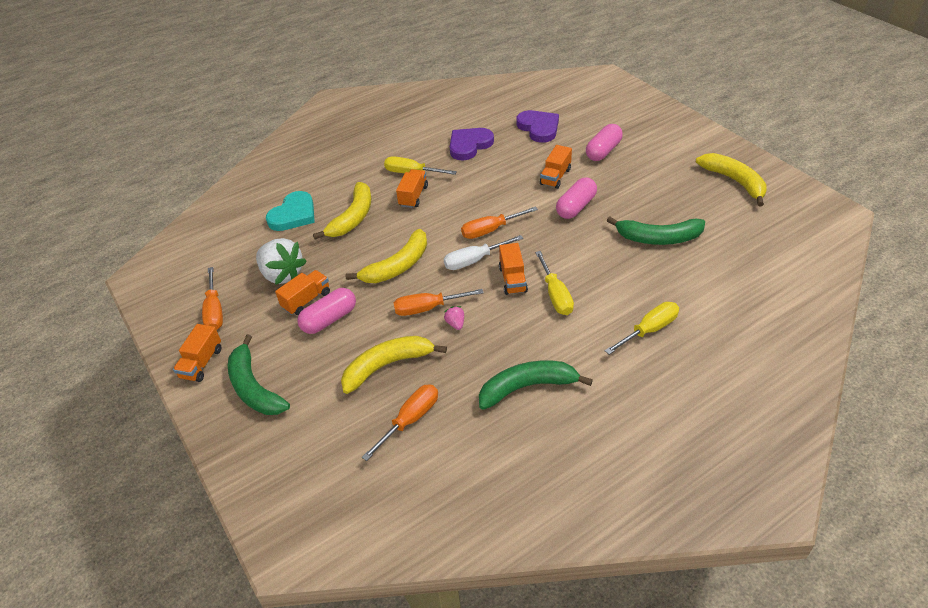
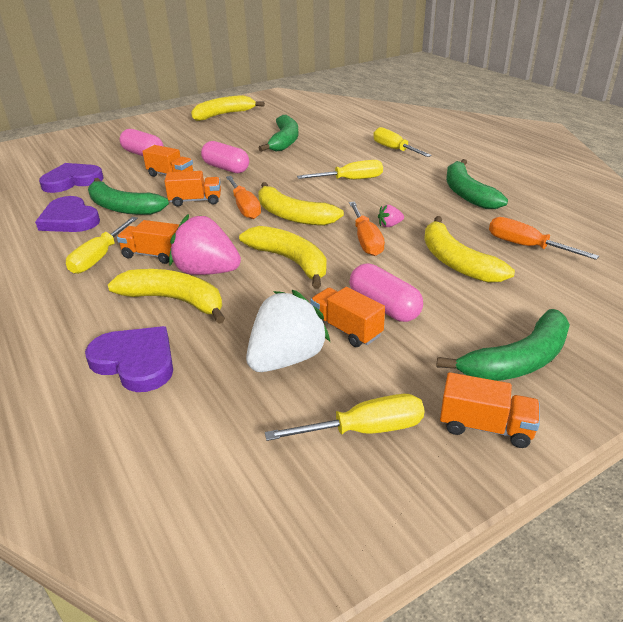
camera: 90 degrees left, 10 degrees down
orange screwdriver [202,267,223,330] -> yellow screwdriver [265,394,425,441]
turquoise heart [266,191,315,231] -> purple heart [85,326,173,392]
white screwdriver [444,235,523,270] -> yellow banana [259,182,344,226]
orange truck [499,243,528,295] -> orange truck moved to [164,171,221,207]
none -> green banana [88,178,169,215]
none -> pink strawberry [169,214,241,275]

